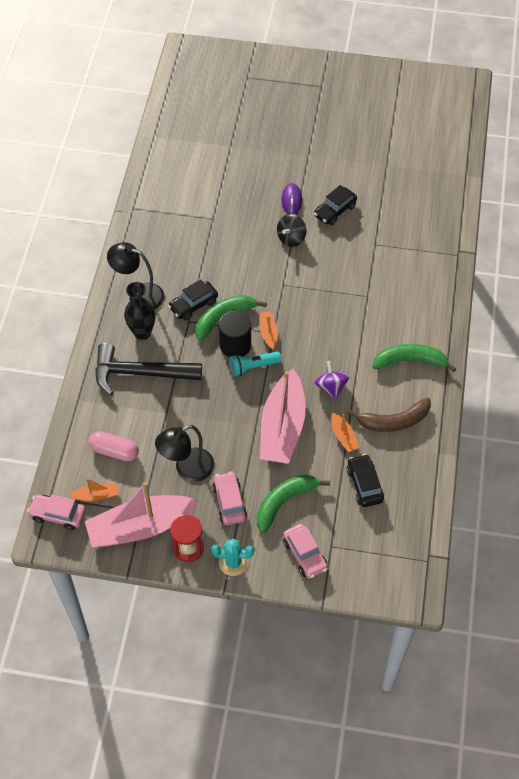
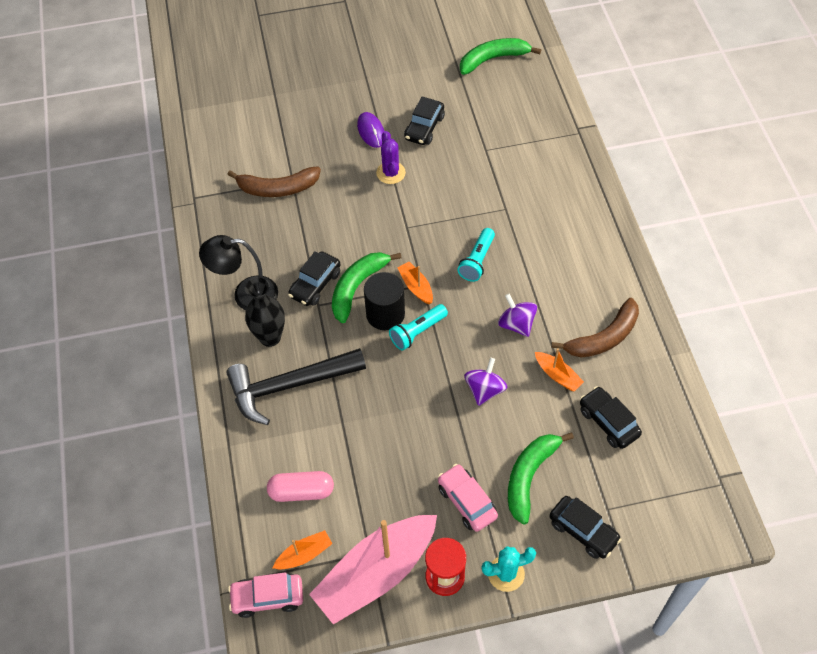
camera: 20 degrees left, 0 degrees up
black lamp [155,425,214,482] -> none
pink boat [260,369,306,464] -> purple spinning top [464,358,507,406]
black spinning top [277,214,307,247] -> purple cactus [376,131,406,184]
pink car [283,524,328,579] -> black car [549,496,622,559]
green banana [373,344,456,372] -> green banana moved to [460,38,541,75]
none -> brown banana [227,166,321,197]
none -> turquoise flashlight [457,228,495,282]

